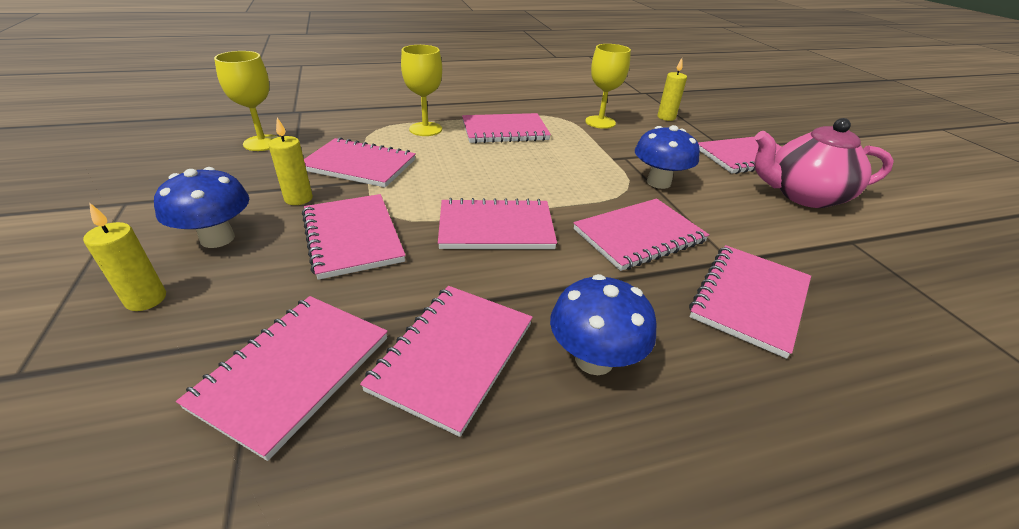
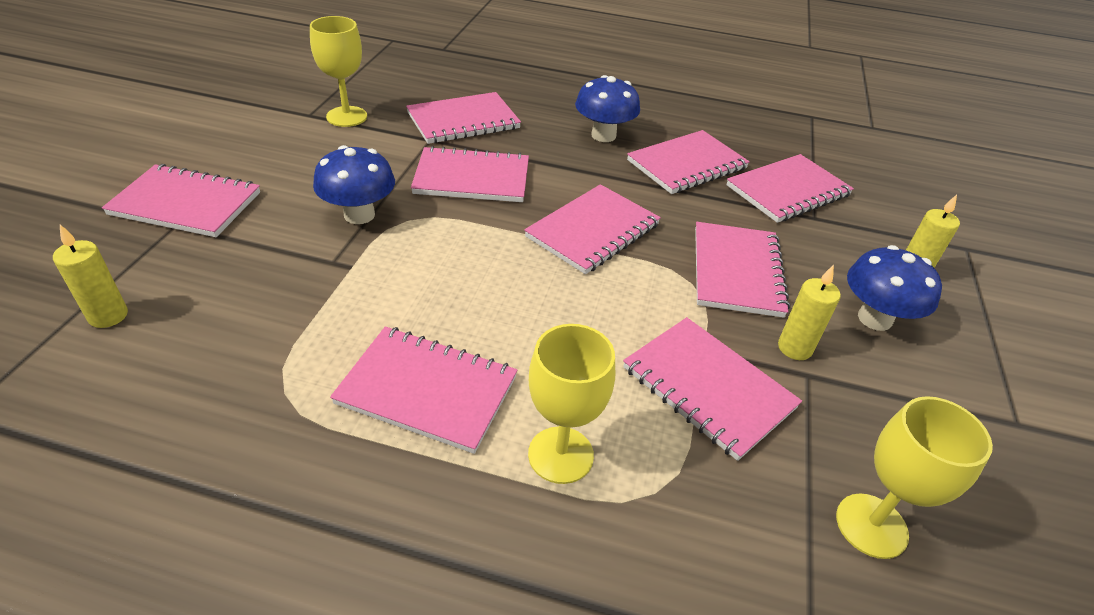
camera: 150 degrees left, 5 degrees up
pink notebook [438,198,557,249] -> pink notebook turned 75 degrees counterclockwise [524,184,661,274]
yellow goblet [585,44,631,129] -> yellow goblet moved to [310,16,367,127]
pink teapot [754,118,894,208] -> none

